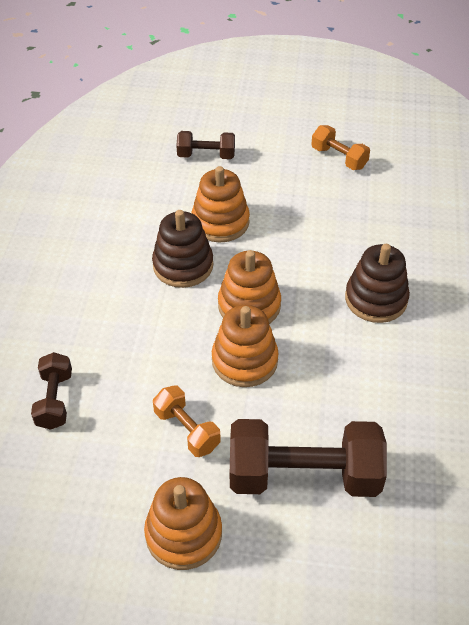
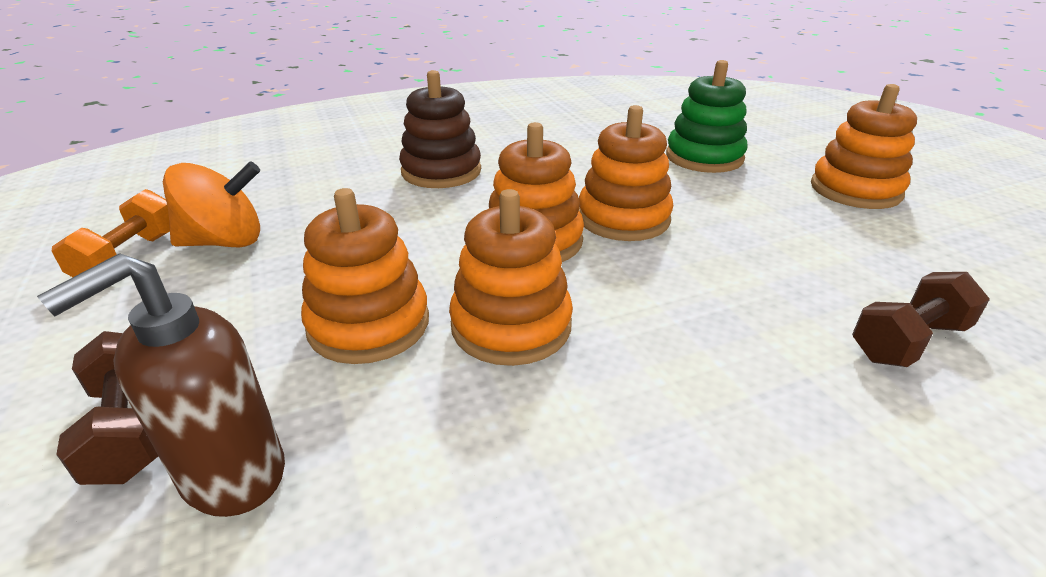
camera: 120 degrees left, 15 degrees down
brown stacking toy [152,210,213,288] -> orange stacking toy [449,189,573,366]
orange dumbbell [153,385,221,457] -> none
brown dumbbell [230,419,387,497] -> green stacking toy [666,60,748,173]
none -> brown soap dispenser [37,253,285,517]
none -> orange spinning top [163,161,260,247]

